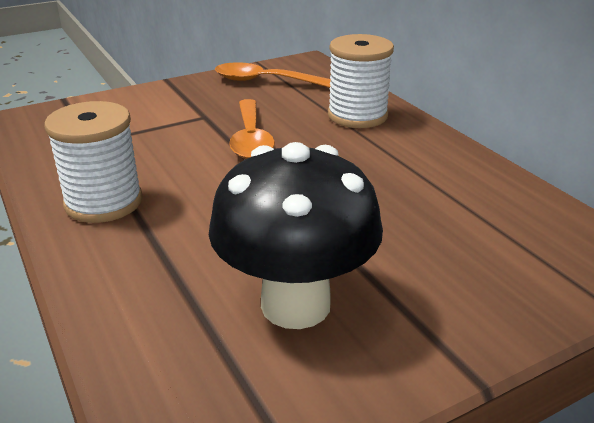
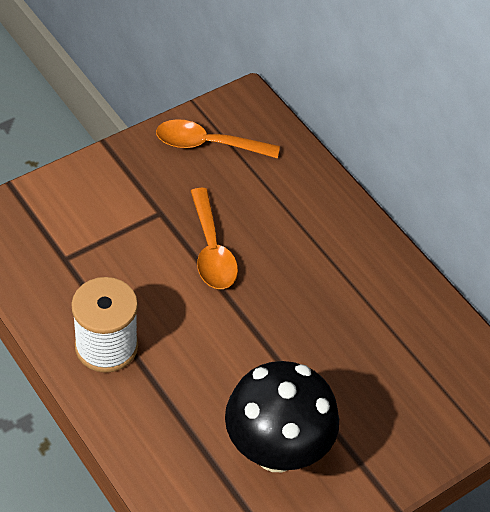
camera: 10 degrees left, 20 degrees up
white spool [328,34,394,128] -> none

